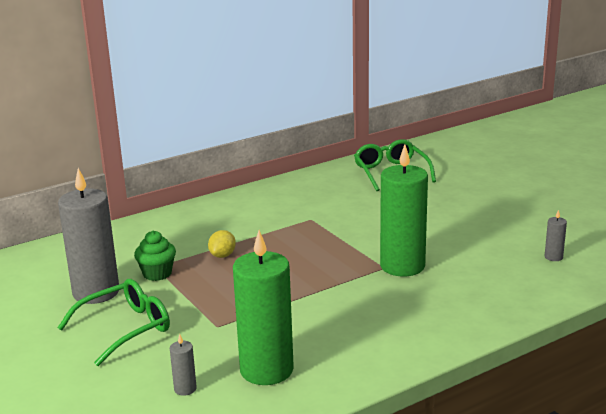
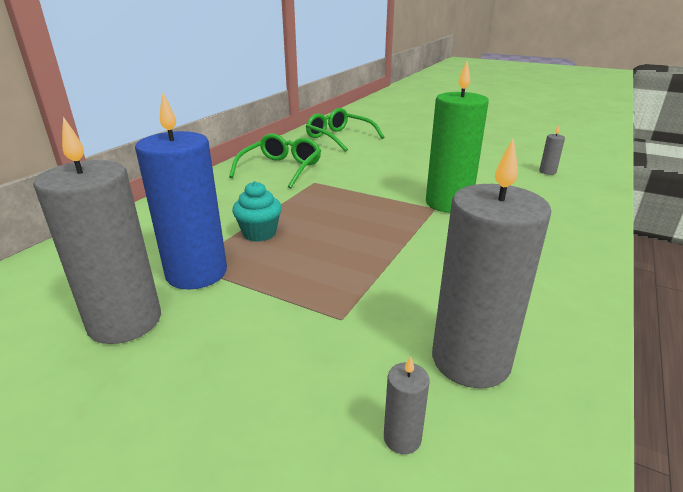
camera: 30 degrees left, 5 degrees up
green glasses [57,279,170,366] -> green glasses moved to [229,134,321,188]
green cupcake [134,231,176,281] -> blue candle [135,93,227,289]
yellow lemon [208,230,236,258] -> turquoise cupcake [232,181,282,242]
green candle [233,230,294,385] -> grey candle [432,138,551,388]

